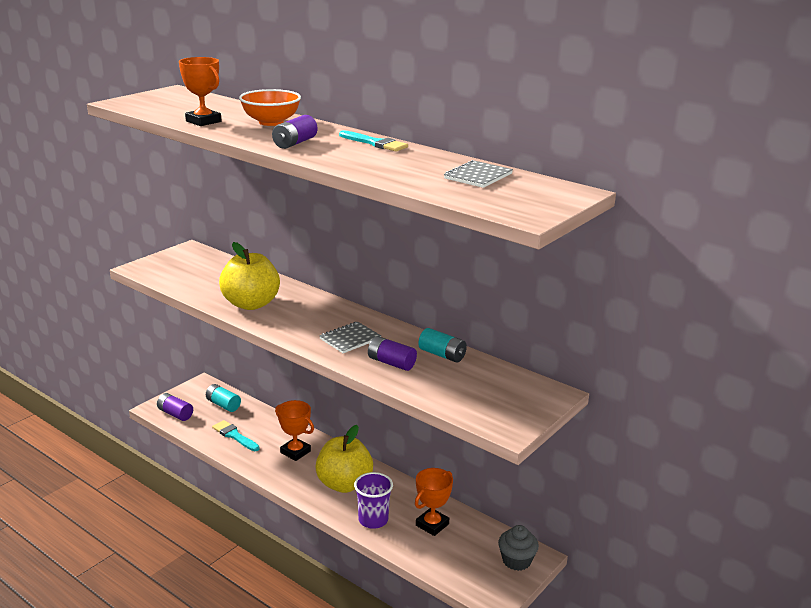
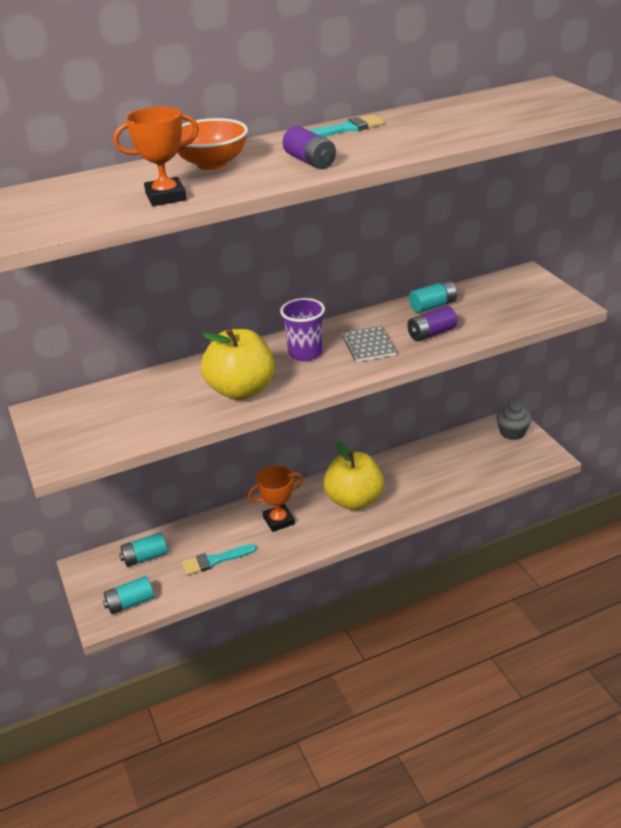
camera: 60 degrees left, 10 degrees up
purple battery [157,393,193,421] -> turquoise battery [103,576,154,614]
purple cup [354,472,393,529] -> purple cup moved to [280,298,325,361]
orange trophy [415,468,453,536] -> none
grey notebook [444,160,513,188] -> none

